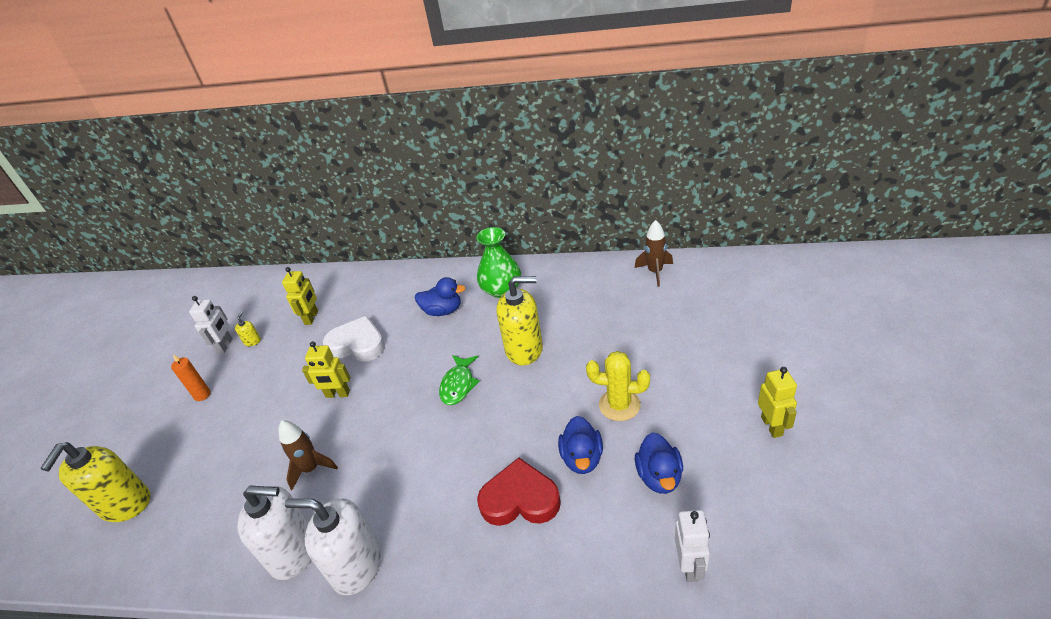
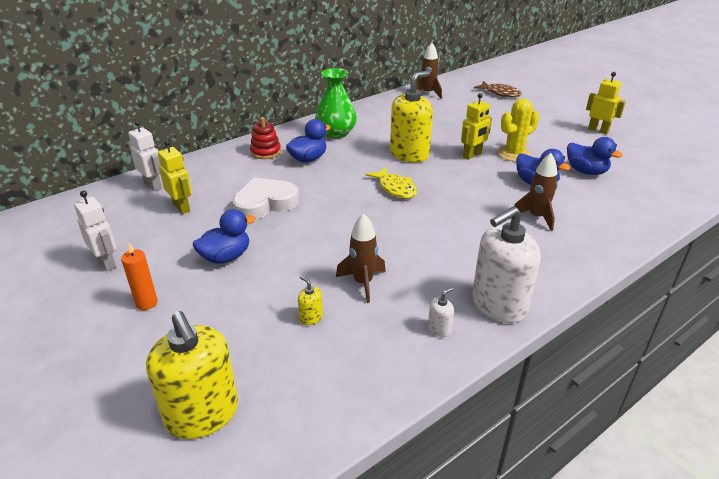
camera: 50 degrees left, 5 degrees down
yellow soap dispenser [235,312,261,346] -> yellow soap dispenser moved to [298,276,323,325]
white soap dispenser [237,486,311,580] -> white soap dispenser [428,287,454,337], size x0.41
yellow robot [302,341,351,398] -> yellow robot moved to [461,93,492,160]
green fish [439,355,480,405] -> yellow fish [366,167,417,199]
red heart [477,458,561,526] -> brown rocket [514,153,558,231]
white robot [675,510,710,582] -> white robot moved to [128,120,162,191]
none -> blue duck [193,209,256,264]
none -> red stacking toy [250,117,281,159]
none -> brown fish [474,81,522,98]

